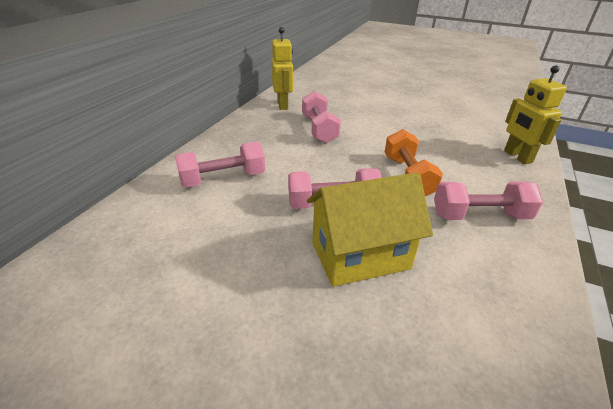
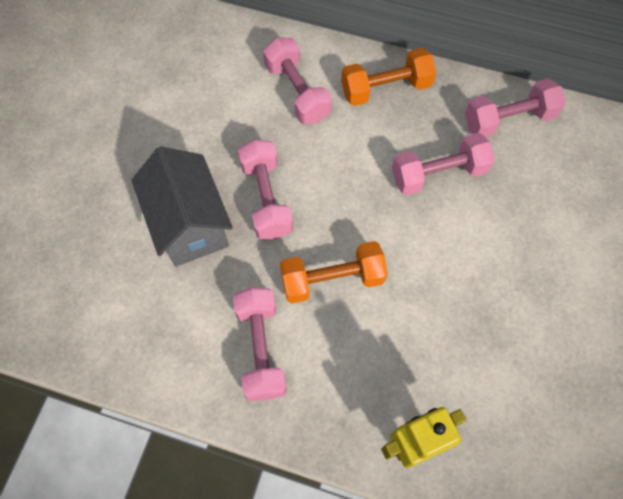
camera: 85 degrees right, 30 degrees up
yellow robot [271,27,293,110] -> pink dumbbell [465,78,565,138]
yellow house [307,172,433,287] -> grey house [131,147,233,267]
none -> orange dumbbell [341,48,436,106]

